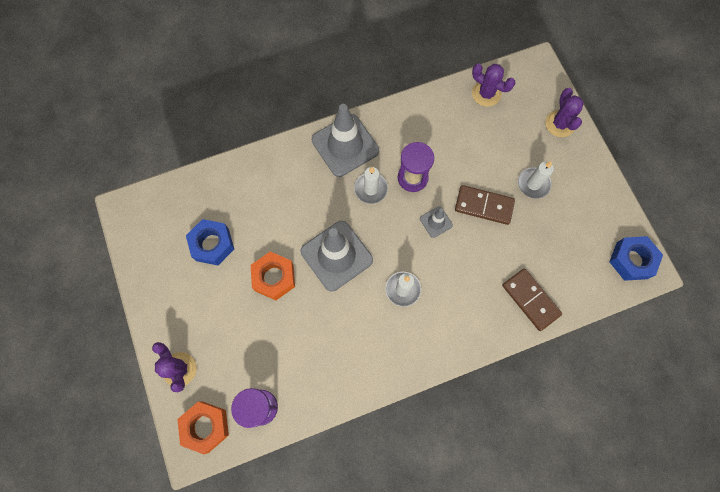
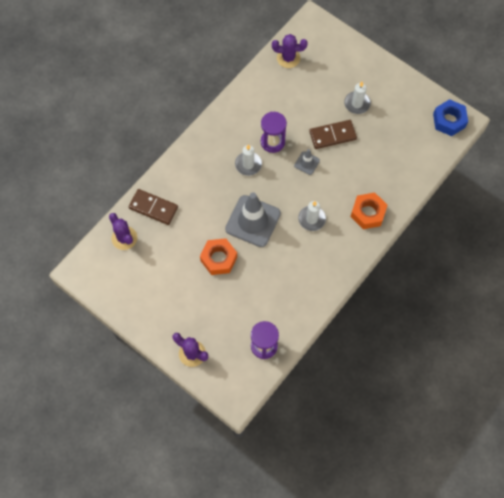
camera: 30 degrees left, 5 degrees down
orange nut [177,402,229,454] -> orange nut moved to [351,192,387,229]
blue nut [186,219,234,265] -> none
grey traffic cone [312,104,379,177] -> none
brown domino [502,268,562,331] -> brown domino moved to [128,189,178,225]
purple cactus [545,88,584,137] -> purple cactus moved to [109,213,137,250]

